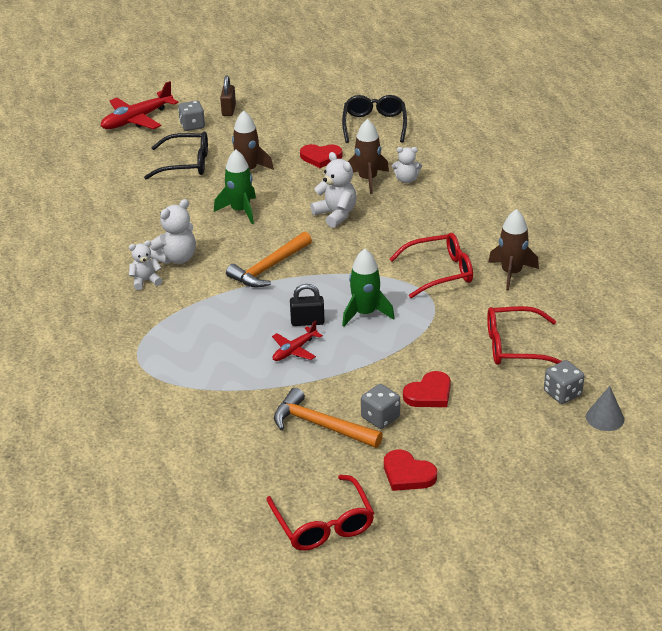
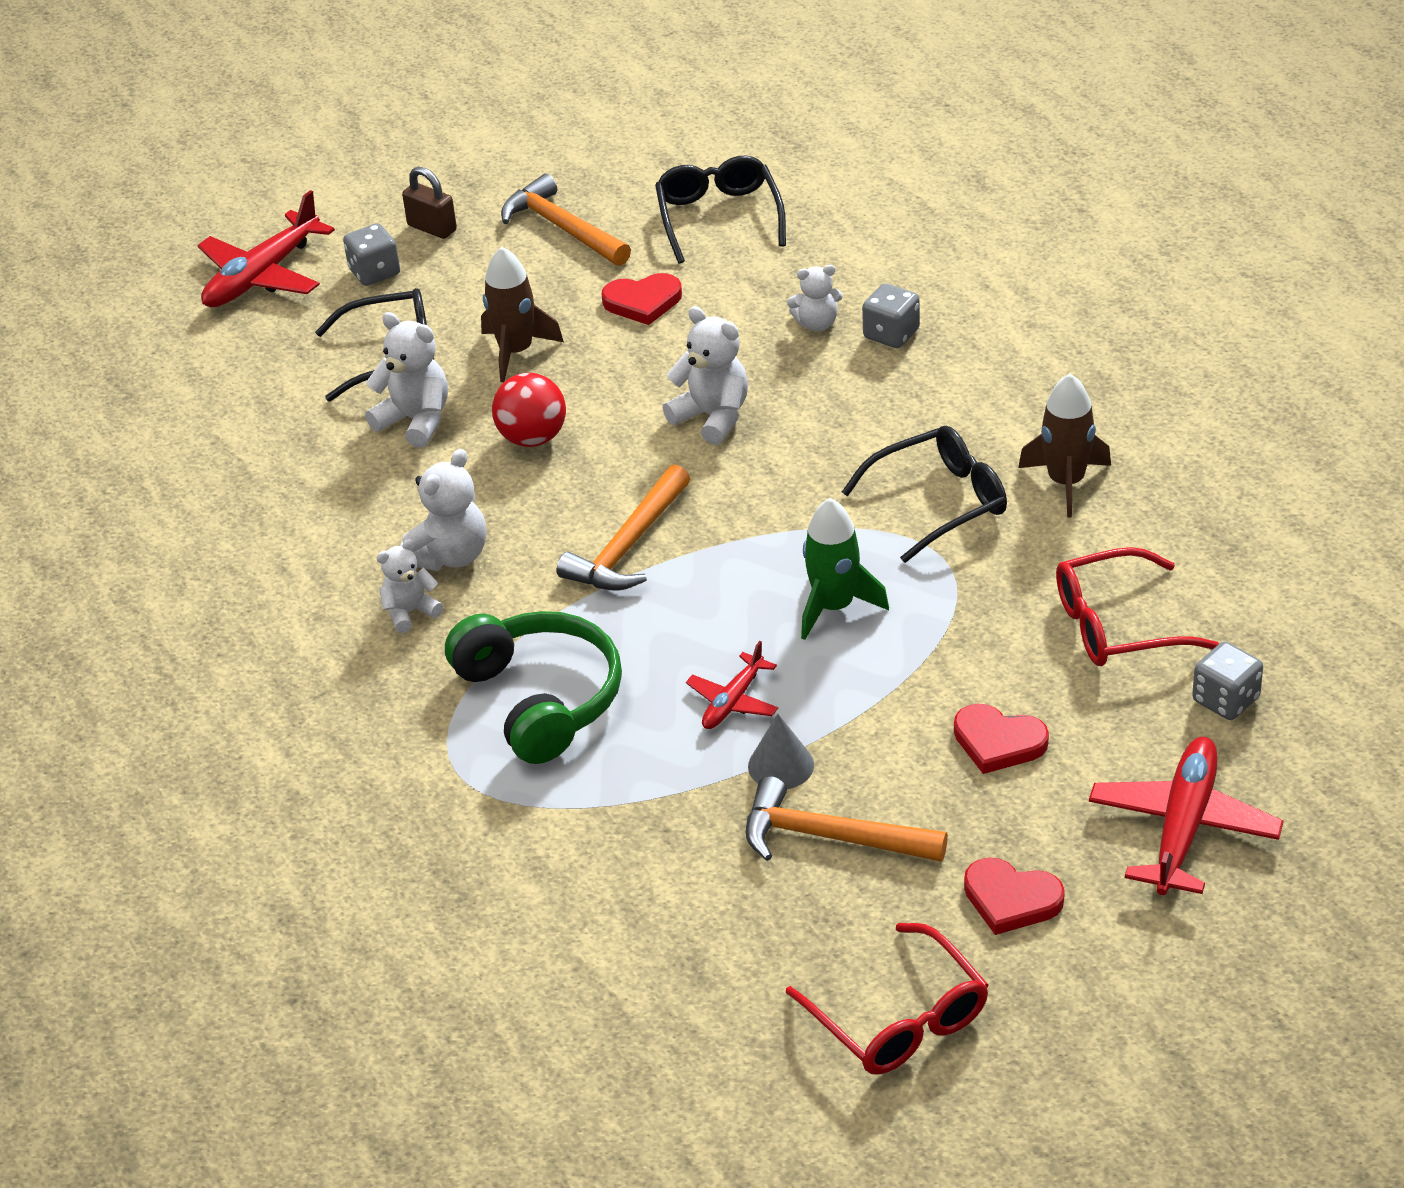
camera: 10 degrees left, 5 degrees up
green rocket [214,149,256,224] -> red ball [492,373,566,447]
brown padlock [220,76,236,116] -> brown padlock turned 45 degrees counterclockwise [402,167,457,239]
black padlock [290,284,325,326] -> none
brown rocket [348,119,389,194] -> none
grey dice [361,384,400,429] -> grey dice moved to [862,283,920,348]
red glasses [389,233,473,298] -> black glasses [842,426,1007,563]
red heart [403,371,451,407] -> red heart turned 75 degrees clockwise [954,704,1049,774]
grey cone [586,386,624,431] -> grey cone moved to [748,713,814,789]
none -> white teddy bear [365,312,448,448]
none -> green headphones [445,611,622,764]
none -> orange hammer [501,174,631,266]
none -> red plane [1089,737,1284,895]

